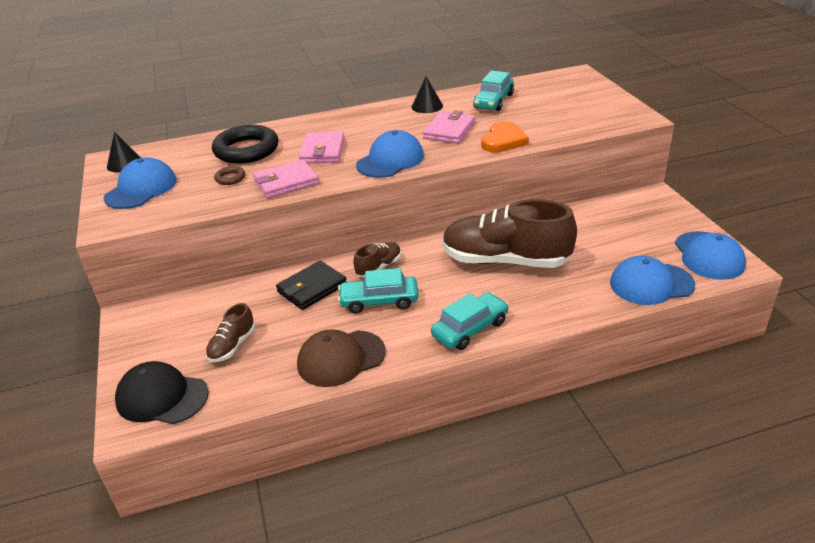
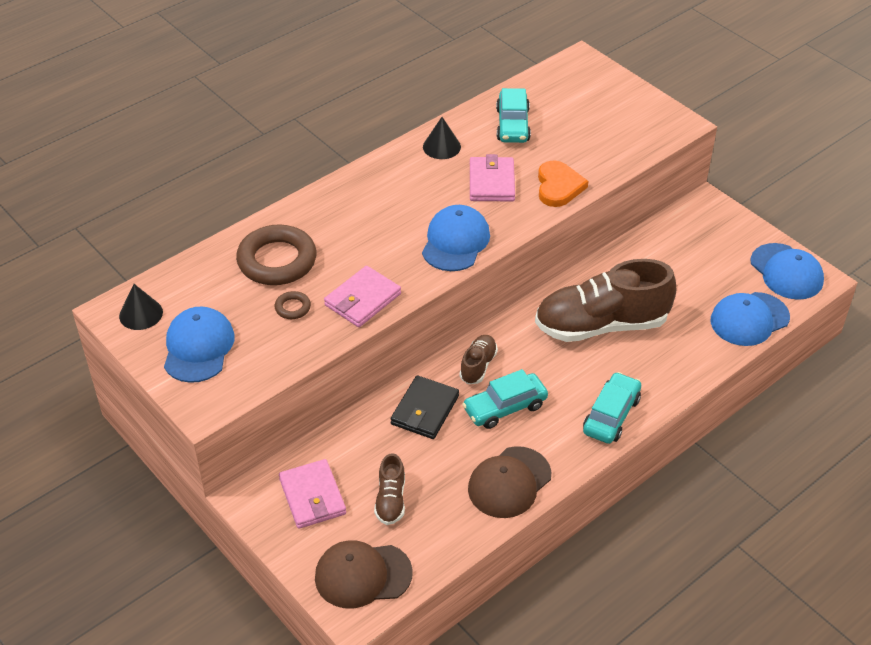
camera: 25 degrees left, 10 degrees up
black cap [115,361,209,424] -> brown cap [315,540,413,609]
black ring [212,125,278,164] -> brown ring [236,225,317,285]
pink wallet [299,132,345,163] -> pink wallet moved to [279,459,346,529]

